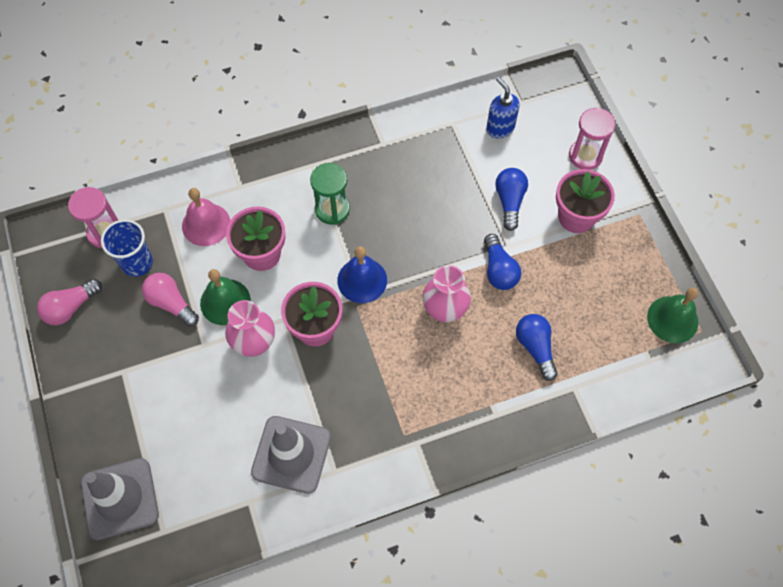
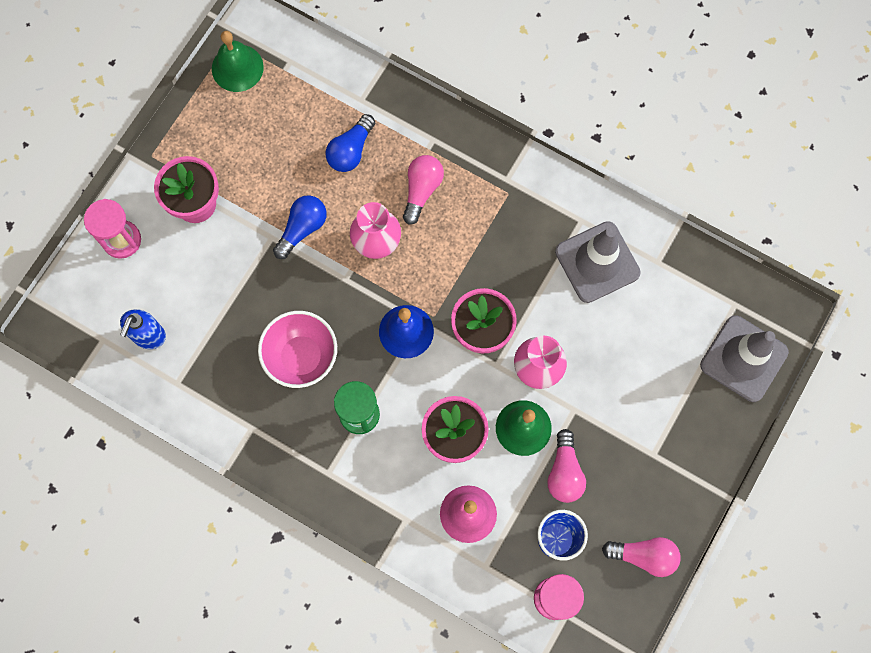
camera: 130 degrees left, 10 degrees up
blue light bulb [495,168,528,231] -> none
none -> pink bowl [258,311,337,388]
none -> pink light bulb [403,155,444,225]

